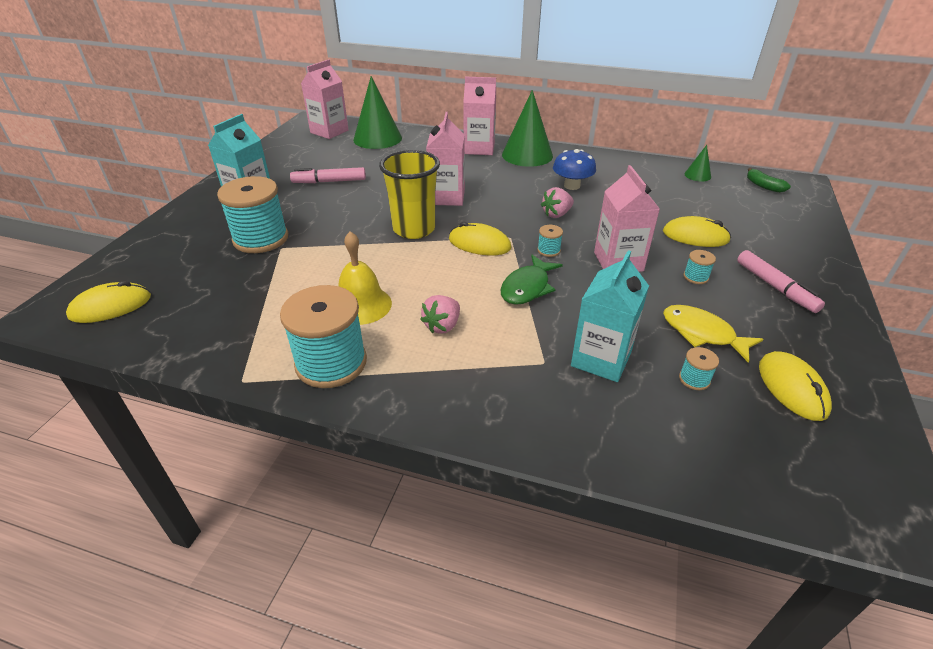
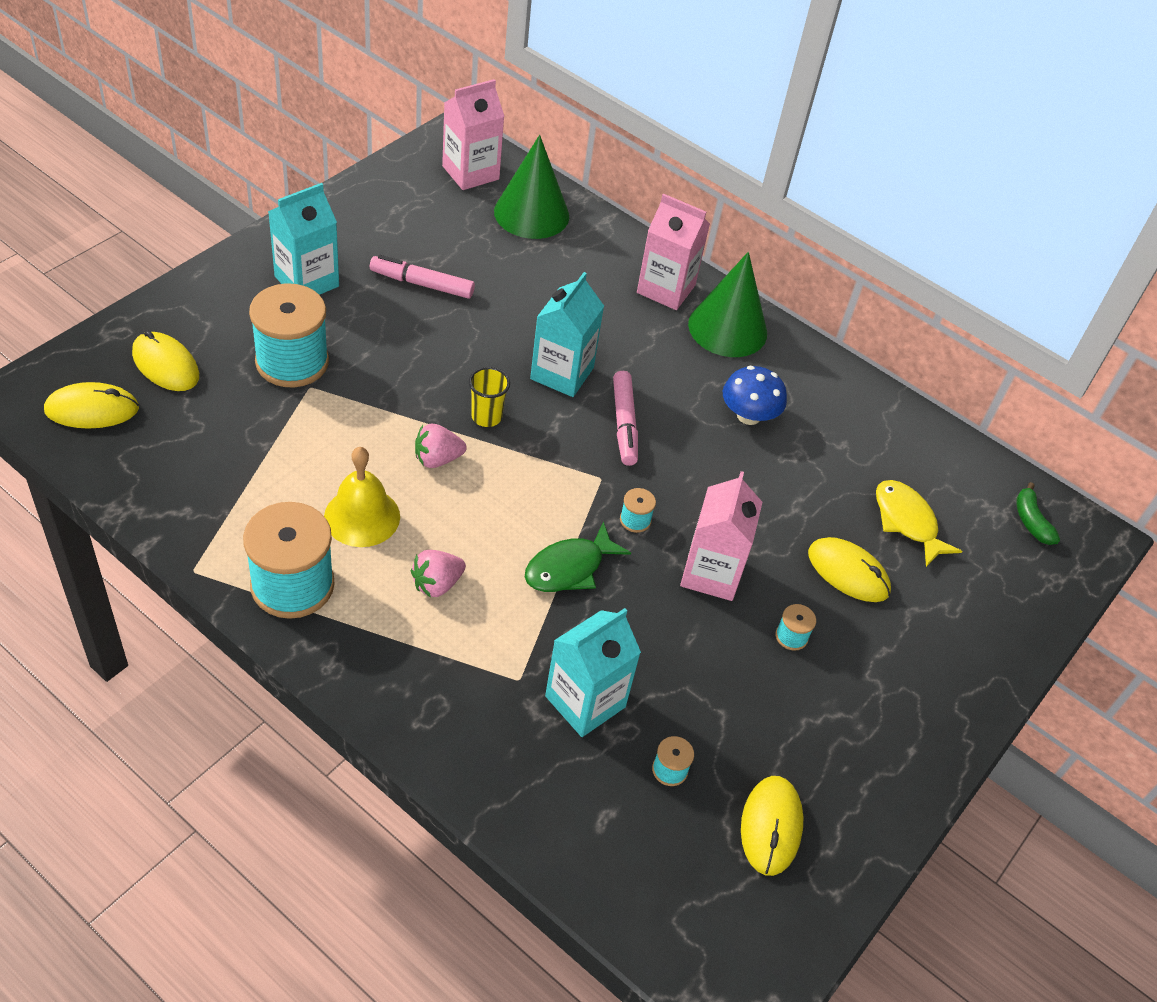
camera: 15 degrees right, 10 degrees up
yellow cup [379,150,440,239] -> yellow cup [469,367,510,427], size x0.52
pink carton [426,112,465,206] -> turquoise carton [530,272,604,397]
yellow mouse [449,222,511,255] -> yellow mouse moved to [132,331,199,391]
pink strawberry [541,187,574,218] -> pink strawberry moved to [415,424,467,468]
yellow fish [663,305,763,363] -> yellow fish moved to [876,480,962,567]
green cone [684,145,711,182] -> none
pink marker [737,250,825,313] -> pink marker moved to [613,371,638,466]

